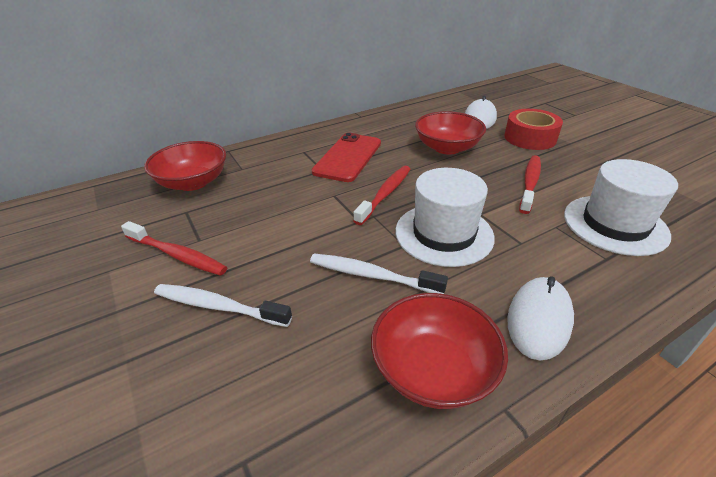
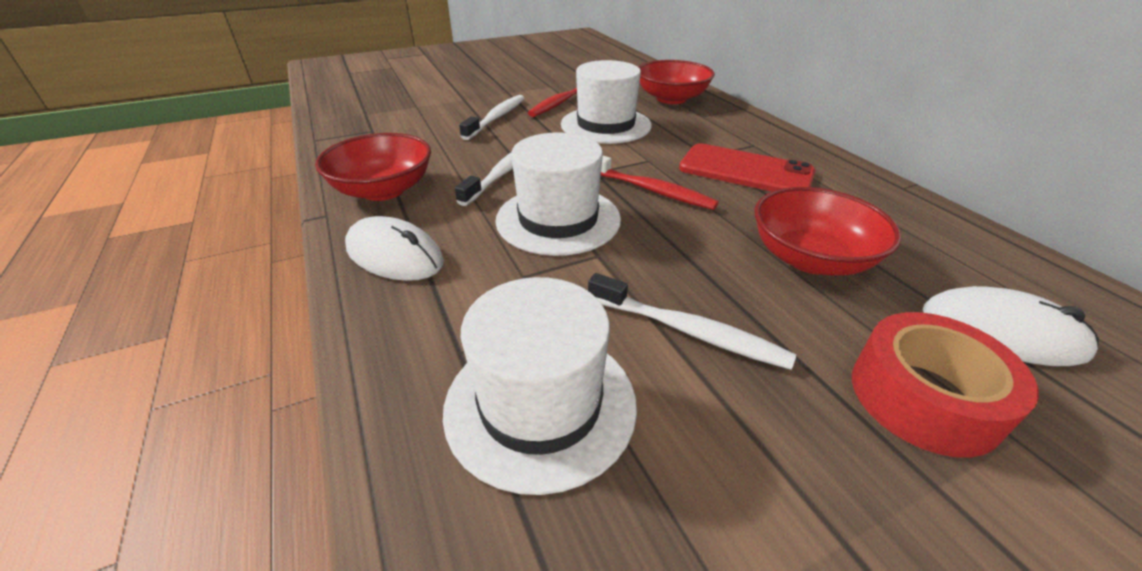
camera: 95 degrees right, 0 degrees up
red toothbrush [519,155,541,214] -> white toothbrush [588,273,796,370]
none -> white hat [561,60,652,144]

